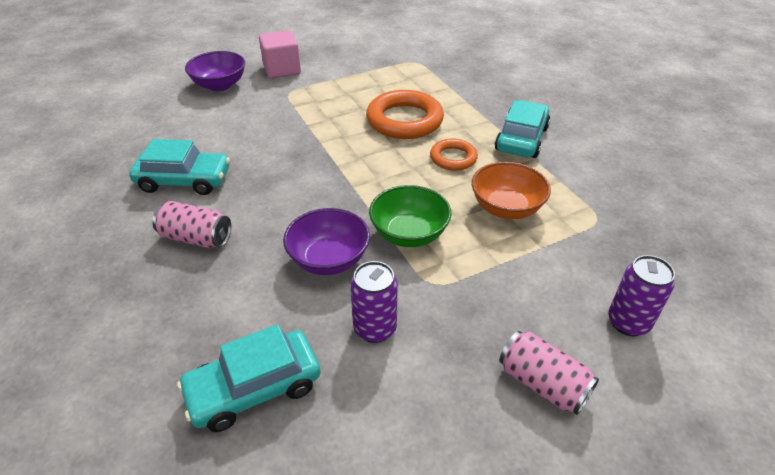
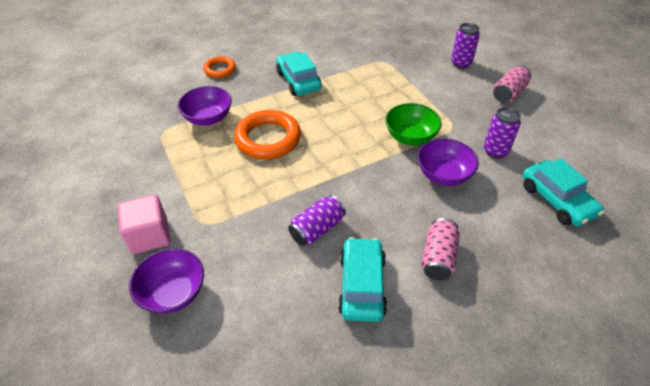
camera: 90 degrees left, 5 degrees up
orange ring [430,139,478,171] -> orange ring moved to [203,56,236,78]
orange bowl [472,162,551,219] -> none
turquoise car [495,100,550,158] -> turquoise car turned 45 degrees clockwise [276,52,322,96]
none -> purple bowl [178,86,232,126]
none -> purple can [288,195,346,246]

